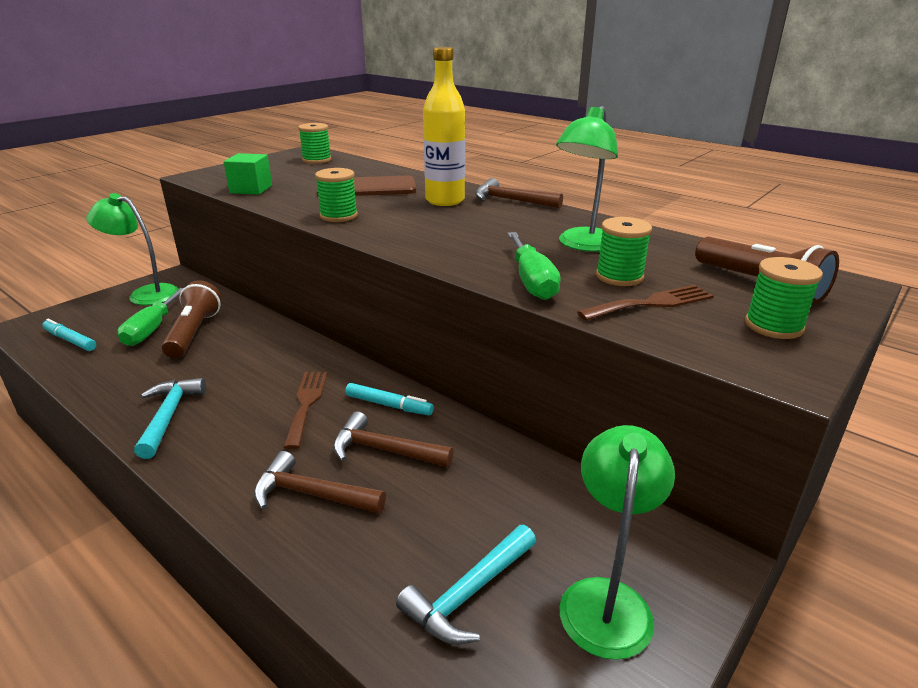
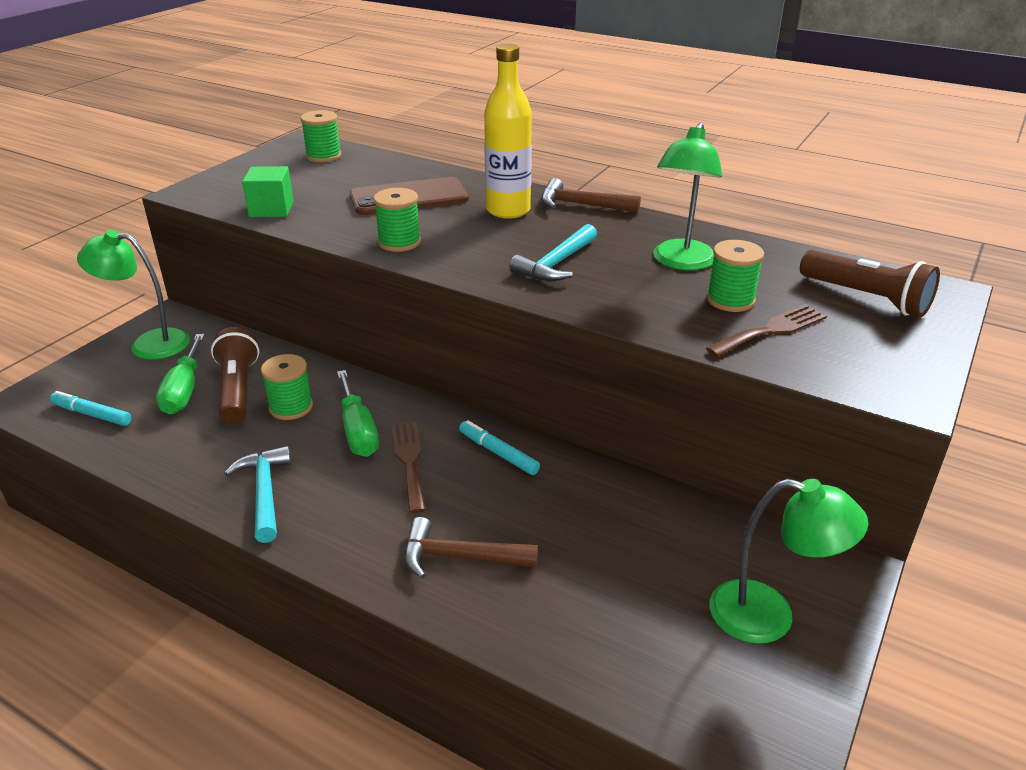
camera: 10 degrees left, 5 degrees up
brown hammer [333,411,454,467] -> none
turquoise marker [345,383,434,415] -> turquoise marker turned 150 degrees counterclockwise [459,420,540,475]
turquoise hammer [396,525,536,645] -> turquoise hammer moved to [510,224,597,281]
green screwdriver [507,232,561,300] -> green screwdriver moved to [337,370,379,457]
green lamp [560,425,675,660] -> green lamp turned 105 degrees clockwise [709,479,868,644]
green spool [745,257,823,339] -> green spool moved to [261,354,313,420]

